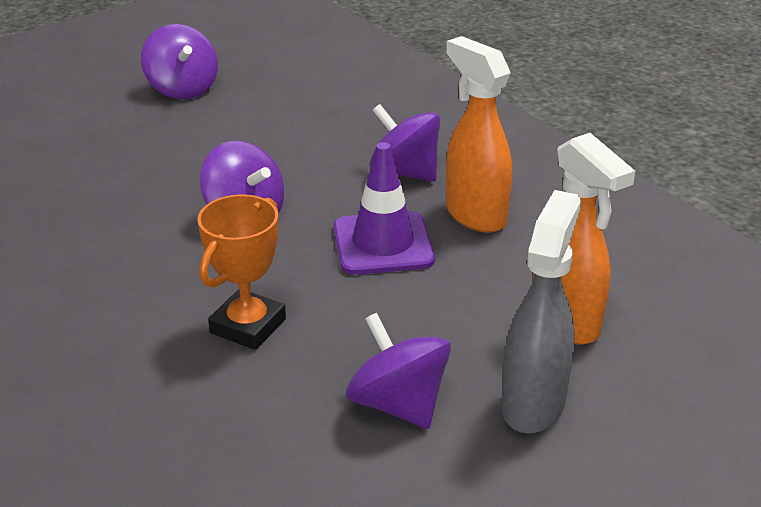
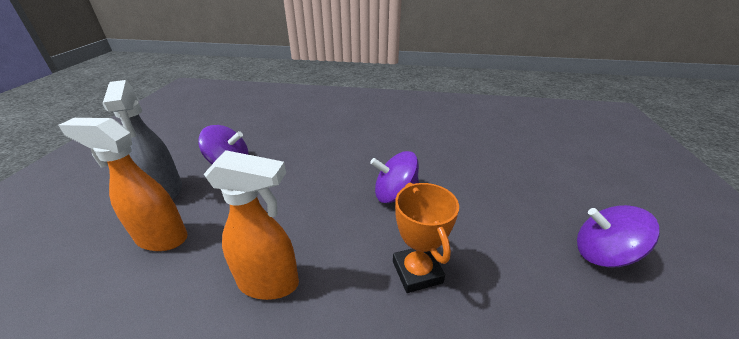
camera: 135 degrees right, 0 degrees up
orange trophy [197,194,286,350] -> orange trophy moved to [393,182,459,293]
purple traffic cone [334,142,435,275] -> none
purple spinning top [369,104,440,182] -> none

